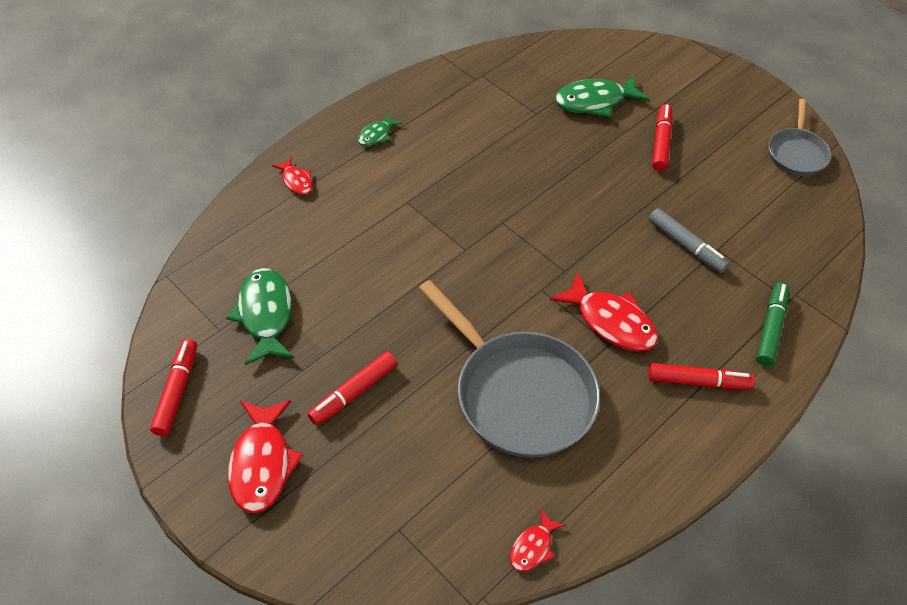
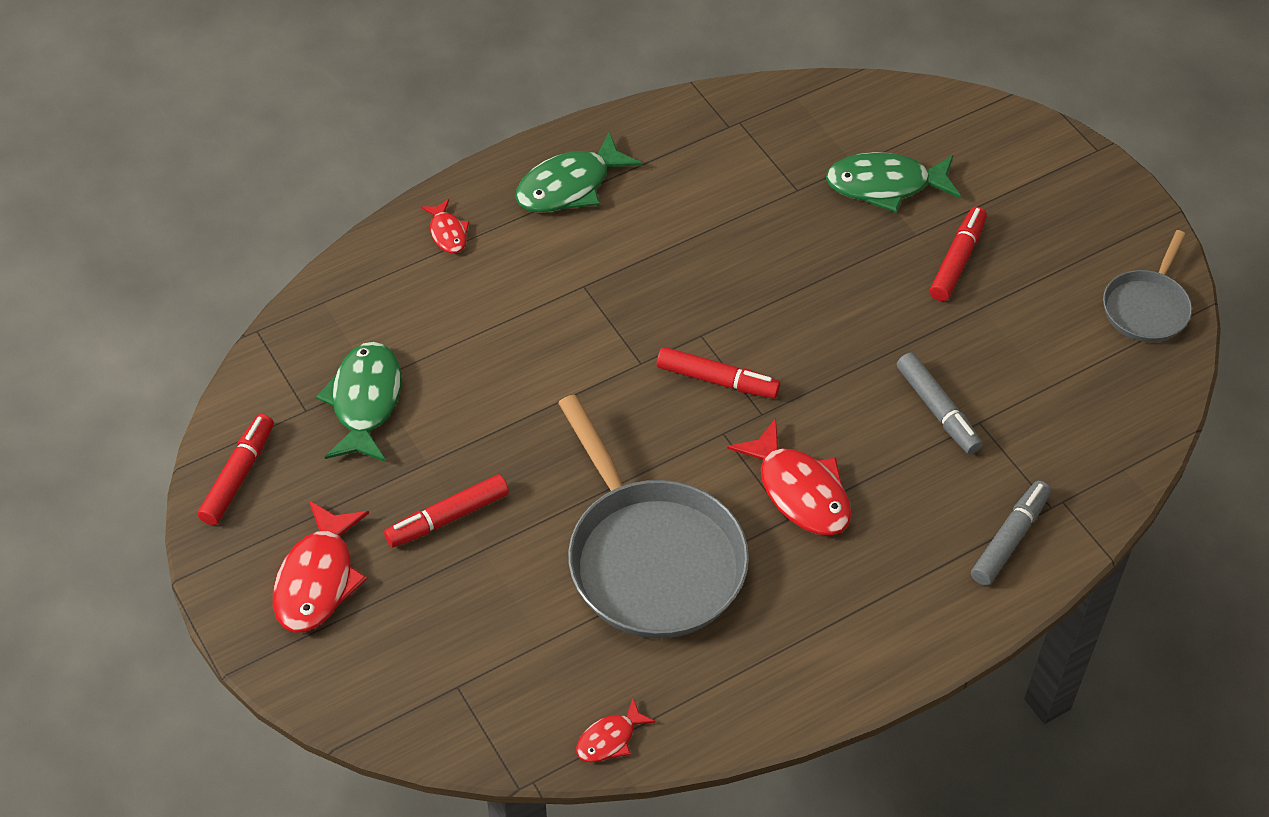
camera: 15 degrees right, 0 degrees up
green fish [358,113,402,146] -> green fish [515,131,642,213], size x1.89
red marker [648,363,755,390] -> red marker moved to [657,347,780,399]
green marker [756,282,789,366] -> grey marker [971,481,1051,586]

